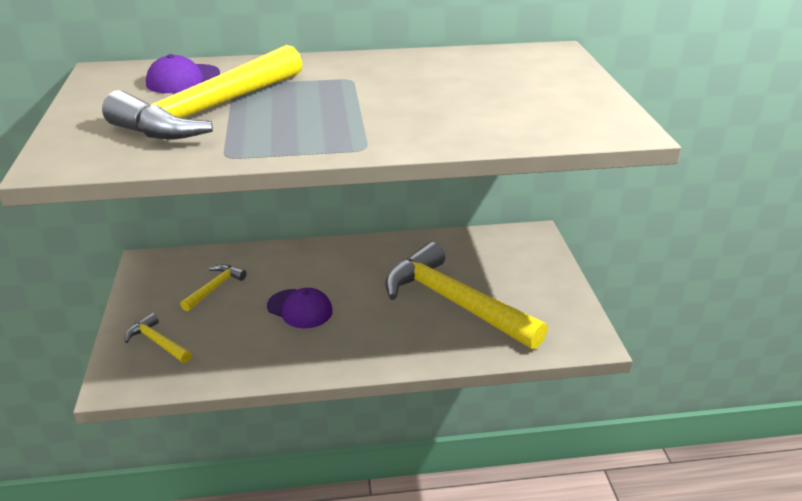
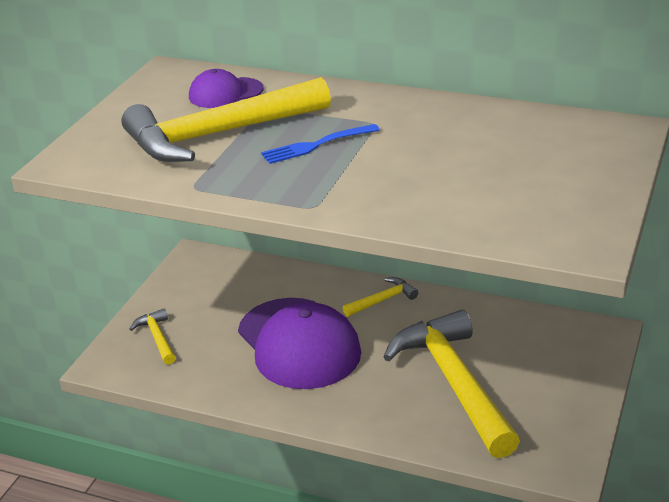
camera: 30 degrees right, 0 degrees up
yellow hammer [180,264,247,311] -> yellow hammer moved to [343,277,418,317]
purple cap [267,288,333,328] -> purple cap [238,298,361,389], size x1.99
none -> blue fork [261,124,380,164]

